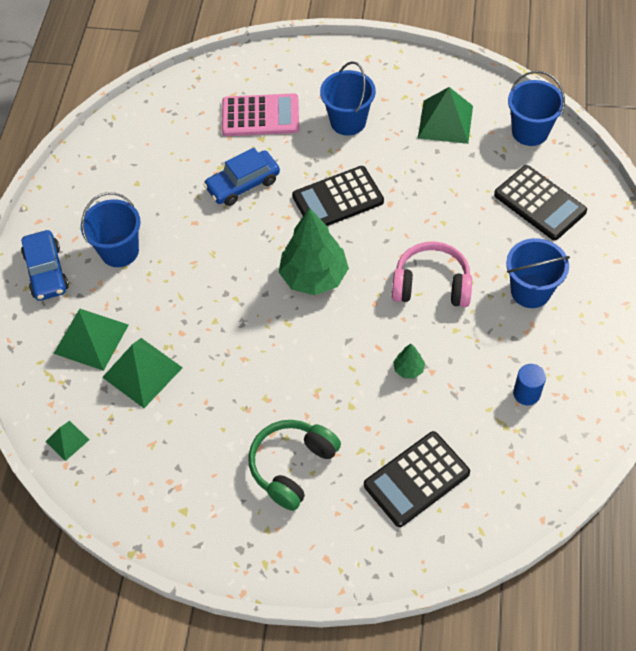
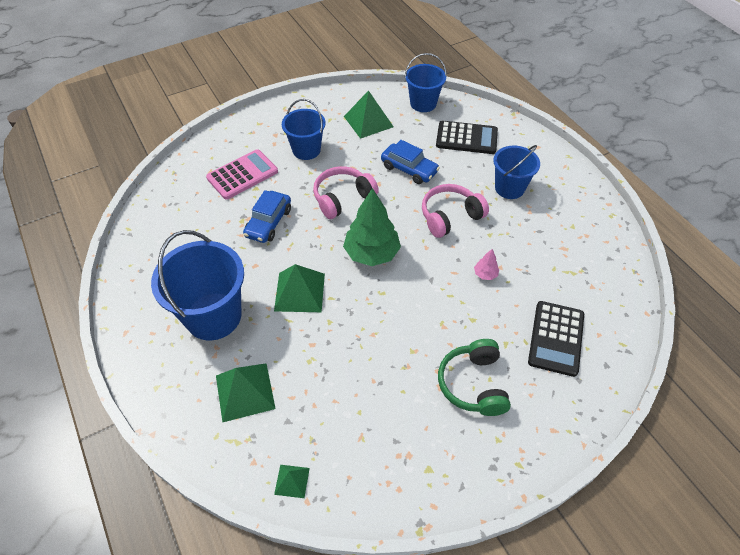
camera: 40 degrees left, 5 degrees down
blue car [21,230,69,301] -> blue car moved to [381,140,440,184]
blue bucket [81,192,140,267] -> blue bucket [151,230,244,340], size x1.61
green pyramid [102,338,183,408] -> green pyramid moved to [274,264,325,312]
black calculator [292,166,384,226] -> pink headphones [313,166,379,219]
green tree [393,344,425,378] -> pink tree [474,249,499,280]
blue cylinder [513,364,546,405] -> none

